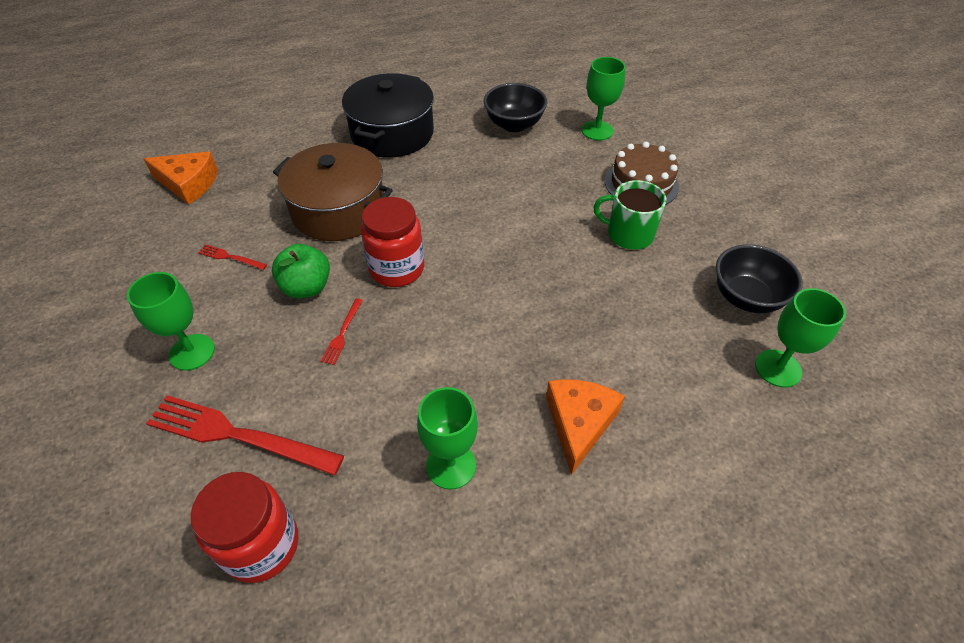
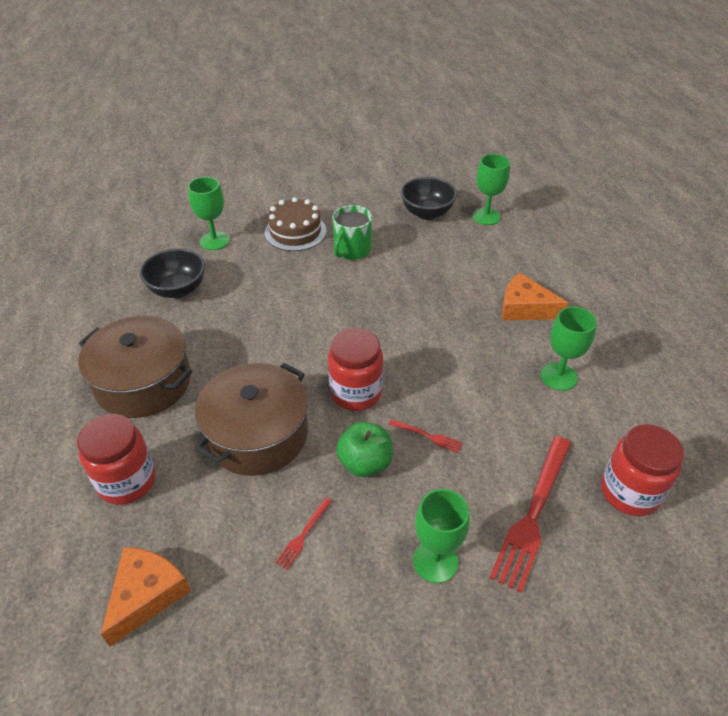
camera: 80 degrees left, 5 degrees down
black pot [342,73,434,158] -> brown pot [78,316,192,418]
none -> red jar [77,414,156,505]

